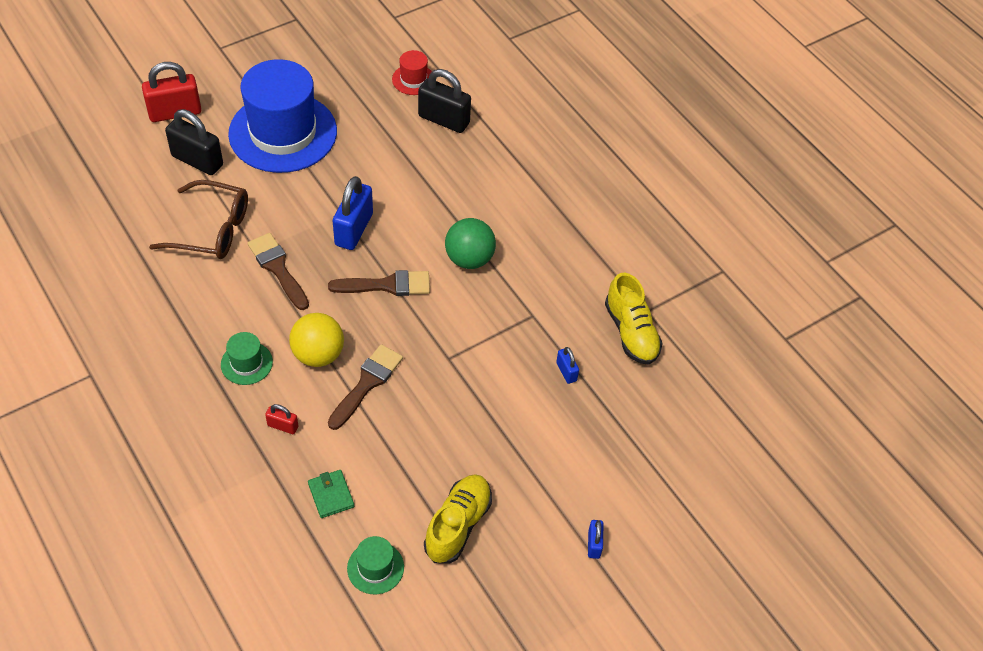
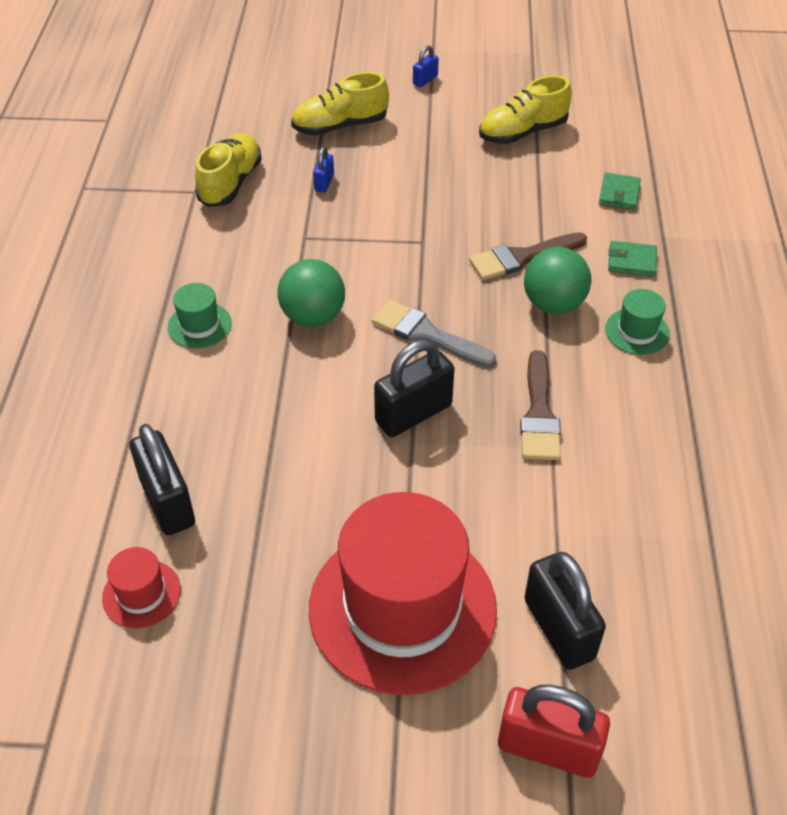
camera: 140 degrees left, 5 degrees down
brown glasses [149,180,248,259] -> none
blue hat [228,59,337,173] -> red hat [309,492,497,695]
red padlock [265,404,299,434] -> green wallet [608,241,657,277]
yellow ball [289,313,344,367] -> green ball [524,247,591,314]
brown brush [328,270,430,296] -> grey brush [372,300,496,367]
blue padlock [333,176,373,250] -> black padlock [374,339,454,437]
green hat [347,536,404,594] -> green hat moved to [168,283,232,349]
none -> yellow shoe [291,72,389,136]

